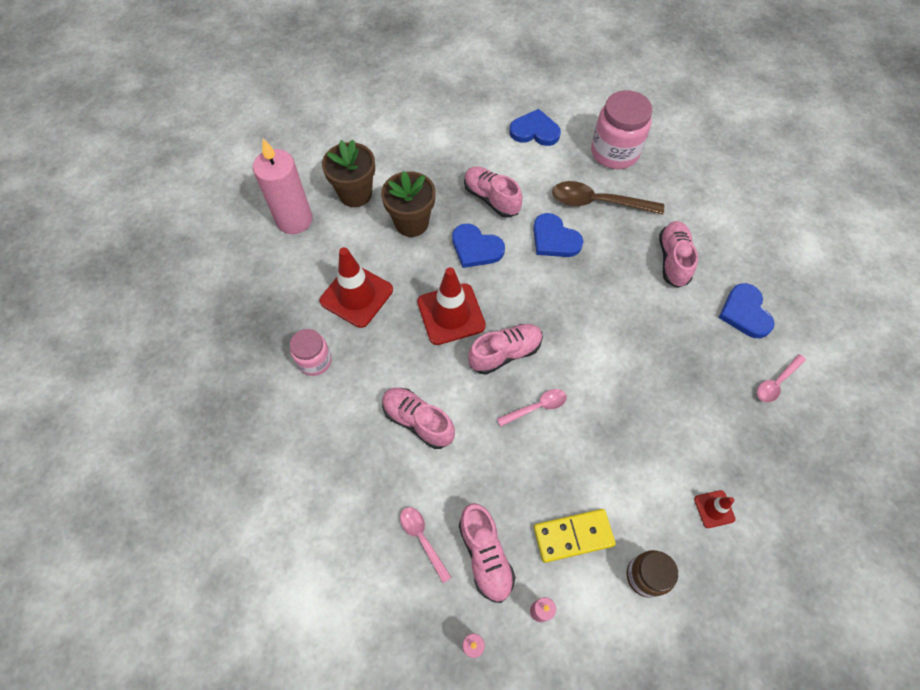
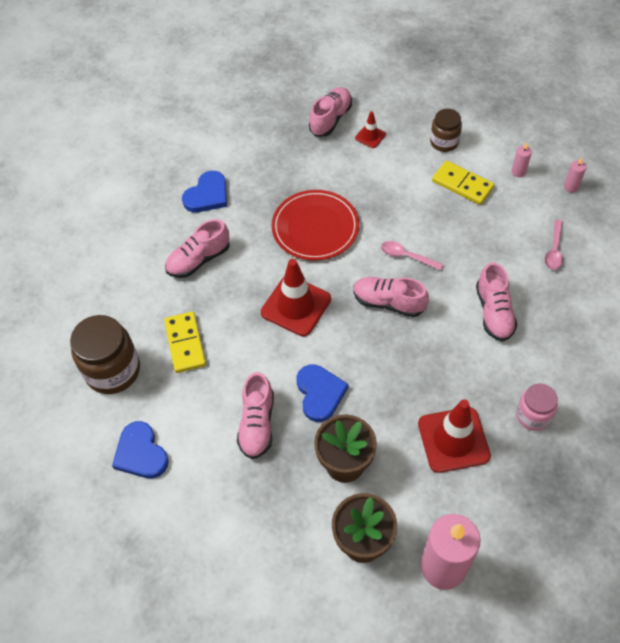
camera: 130 degrees left, 5 degrees down
red traffic cone [417,267,486,345] -> red traffic cone moved to [261,259,331,336]
pink shoe [459,503,516,603] -> pink shoe moved to [309,87,352,136]
blue heart [533,213,583,257] -> none
brown spoon [552,181,664,215] -> yellow domino [164,312,206,373]
pink jar [591,90,653,169] -> brown jar [70,315,140,394]
pink spoon [757,354,806,402] -> none
none -> red plate [272,190,359,261]

